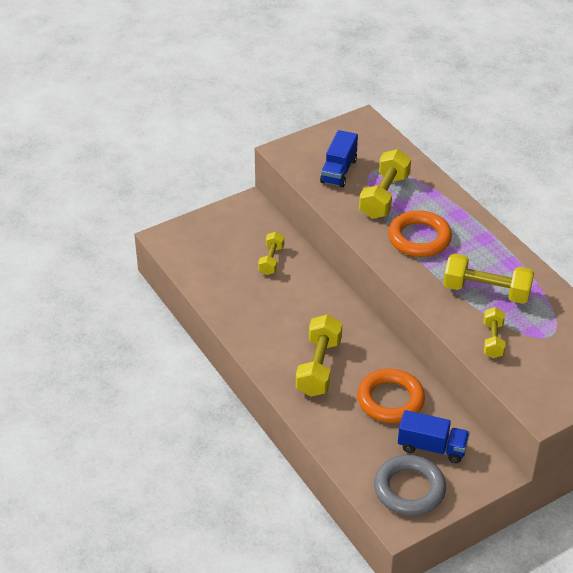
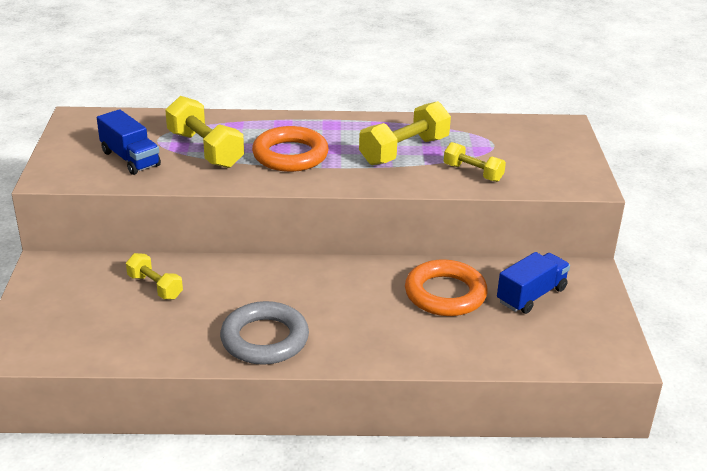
camera: 60 degrees left, 10 degrees down
yellow dumbbell [296,314,342,397] -> none
grey ring [374,455,446,516] -> grey ring moved to [220,301,309,365]

